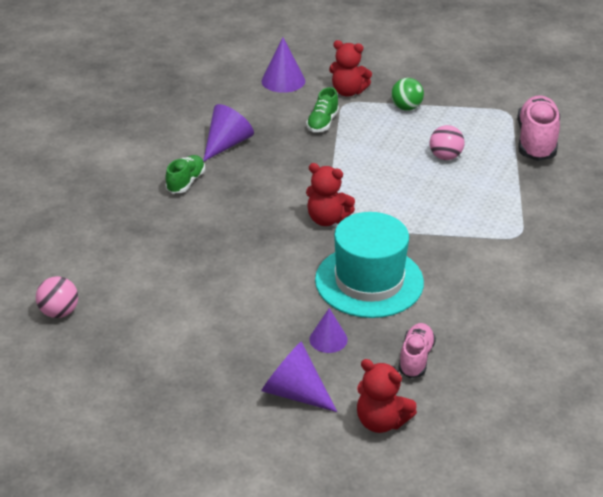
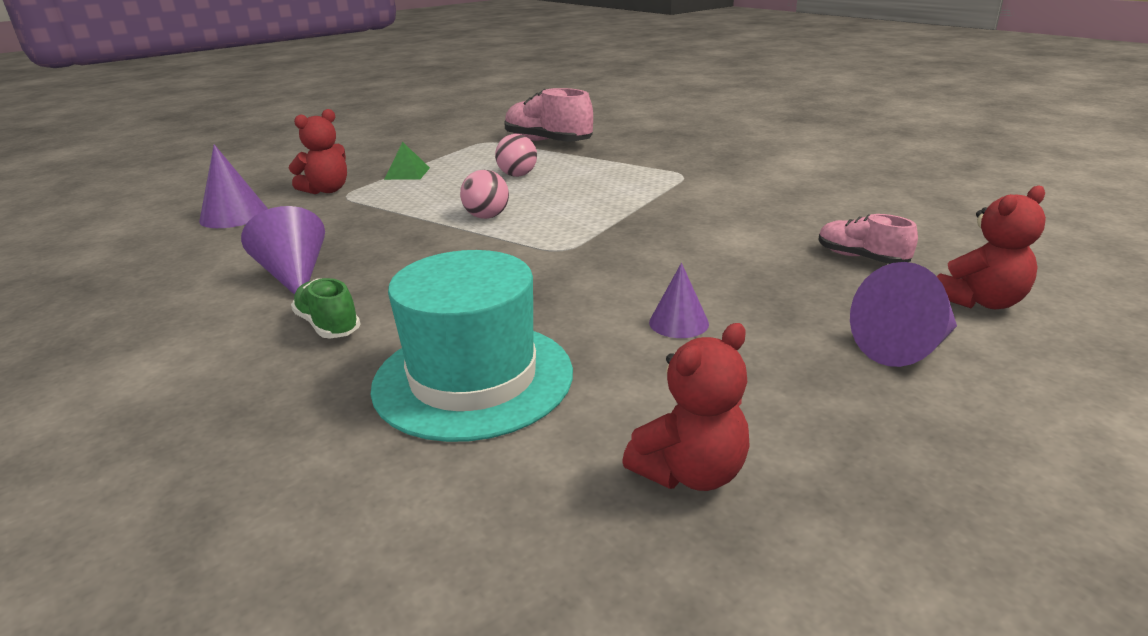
camera: 60 degrees left, 10 degrees down
pink ball [36,276,78,318] -> pink ball moved to [460,170,509,219]
green shoe [306,87,339,132] -> none
red teddy bear [306,163,355,226] -> red teddy bear moved to [622,323,750,491]
purple cone [310,308,348,353] -> purple cone moved to [649,263,709,338]
turquoise hat [315,212,424,318] -> turquoise hat moved to [371,250,573,442]
green ball [391,78,424,111] -> green pyramid [384,142,430,180]

